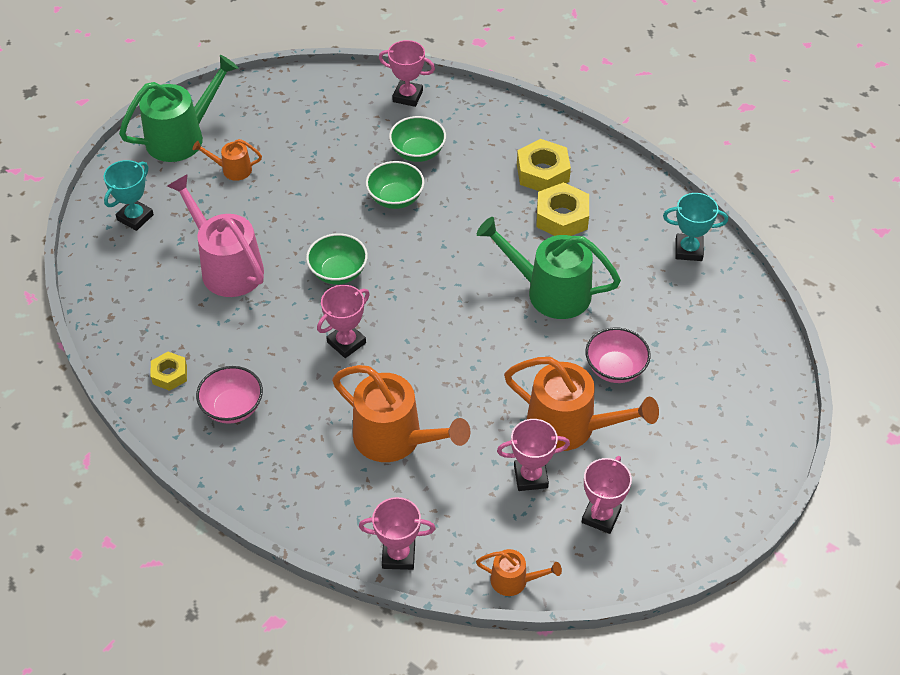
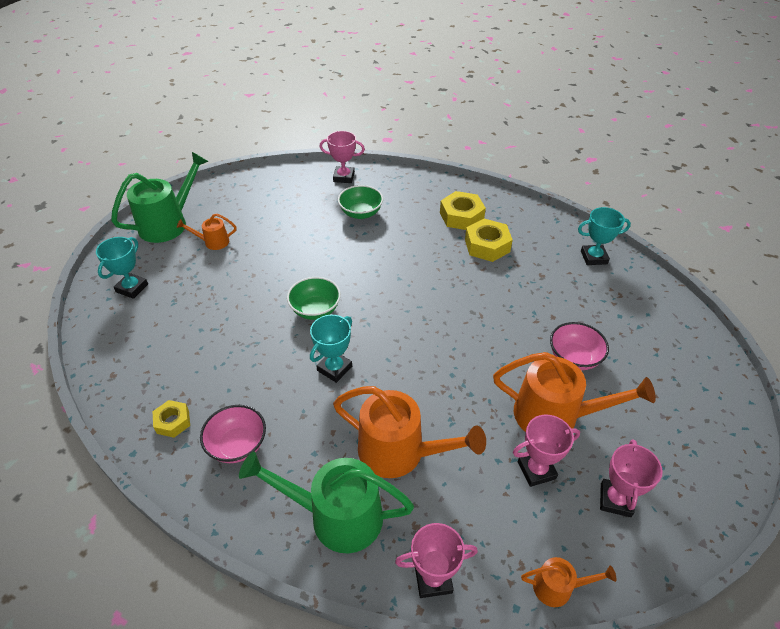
camera: 10 degrees left, 5 degrees down
pink watering can [167,174,264,297] -> none
pink trophy [317,285,370,358] -> turquoise trophy [310,315,352,383]
green bowl [366,161,424,209] -> none
green watering can [477,217,621,319] -> green watering can moved to [239,451,414,553]

